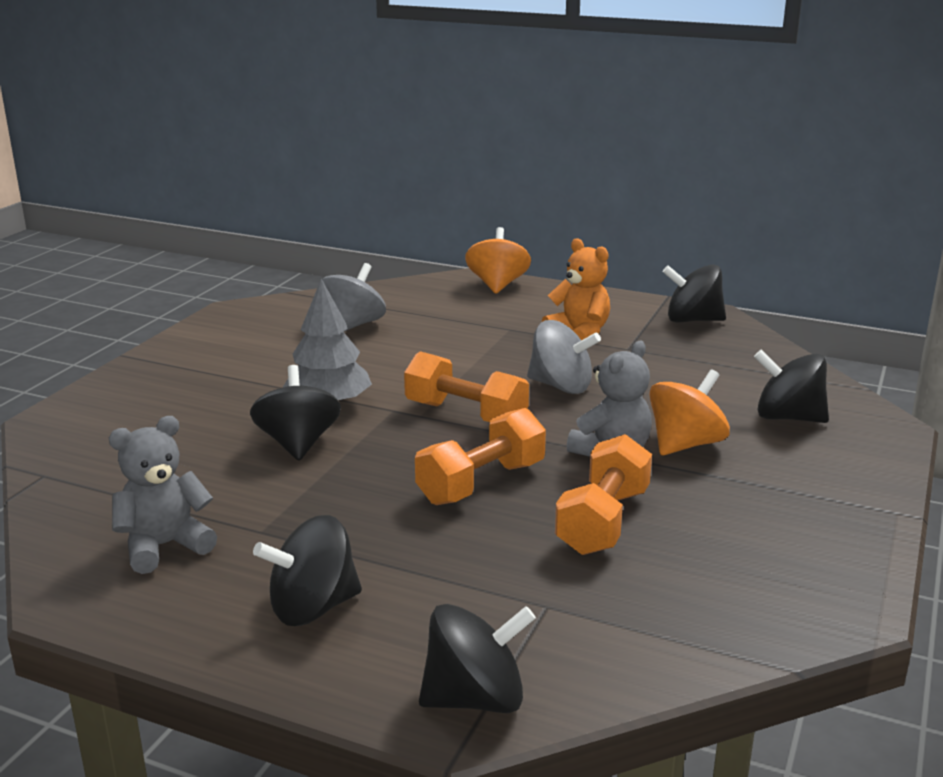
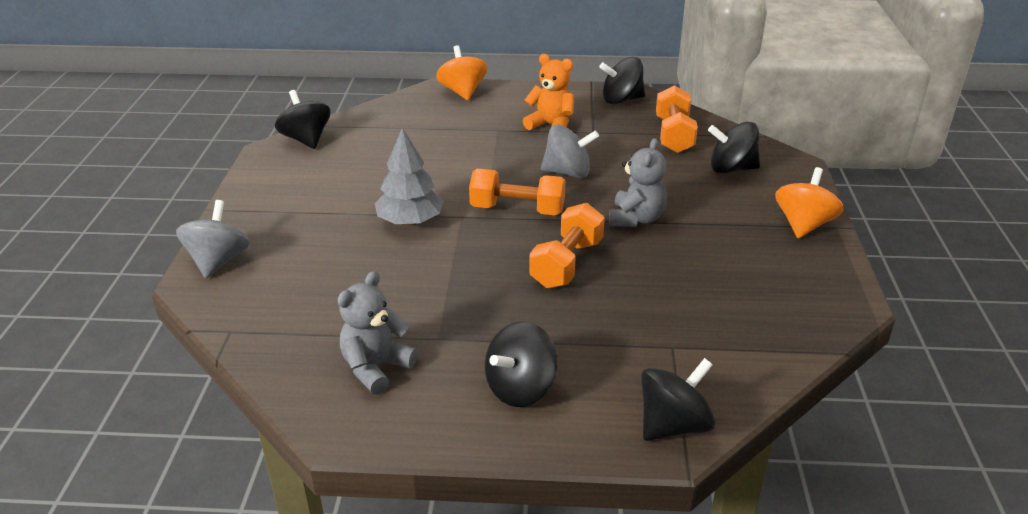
camera: 20 degrees left, 10 degrees up
black spinning top [250,365,341,460] -> black spinning top moved to [275,90,330,149]
grey spinning top [322,263,386,332] -> grey spinning top moved to [176,200,250,278]
orange dumbbell [555,434,652,555] -> orange dumbbell moved to [656,85,698,153]
orange spinning top [649,369,730,455] -> orange spinning top moved to [775,167,844,238]

